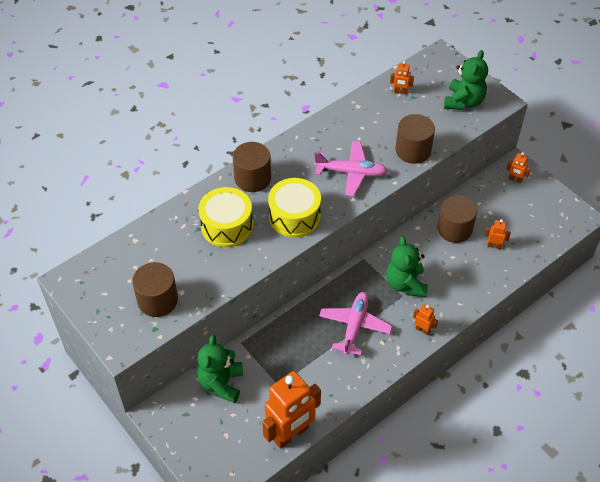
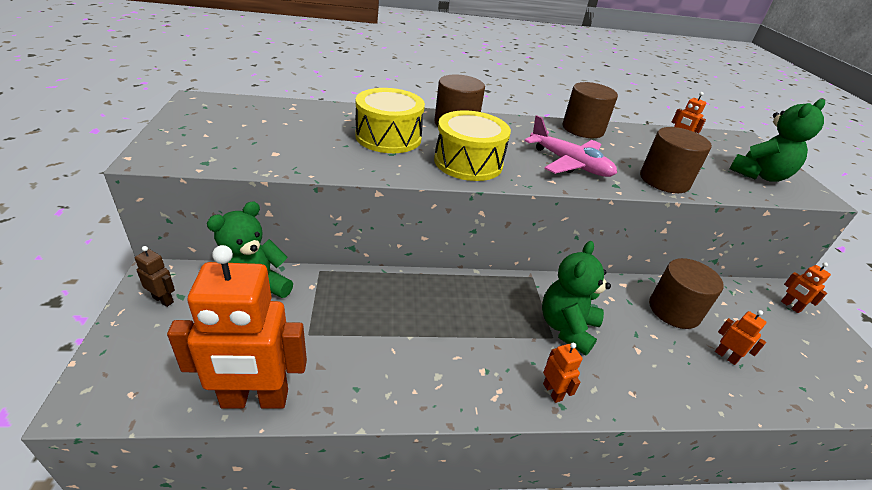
camera: 30 degrees right, 15 degrees down
brown cylinder [132,262,178,317] -> brown cylinder moved to [563,82,618,138]
pink plane [319,292,392,355] -> none
none -> brown robot [135,246,175,307]

